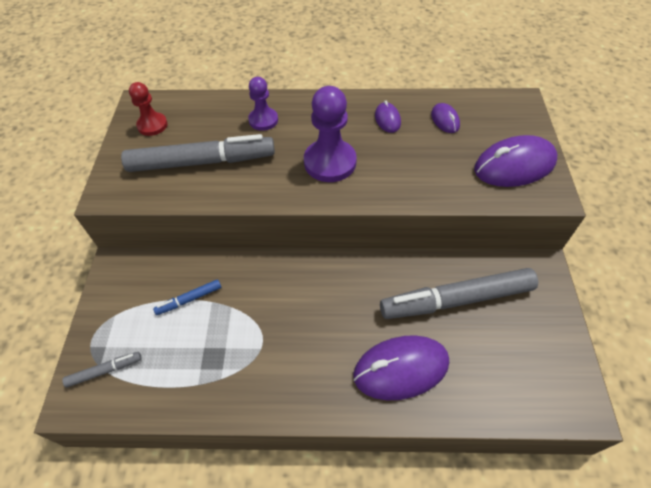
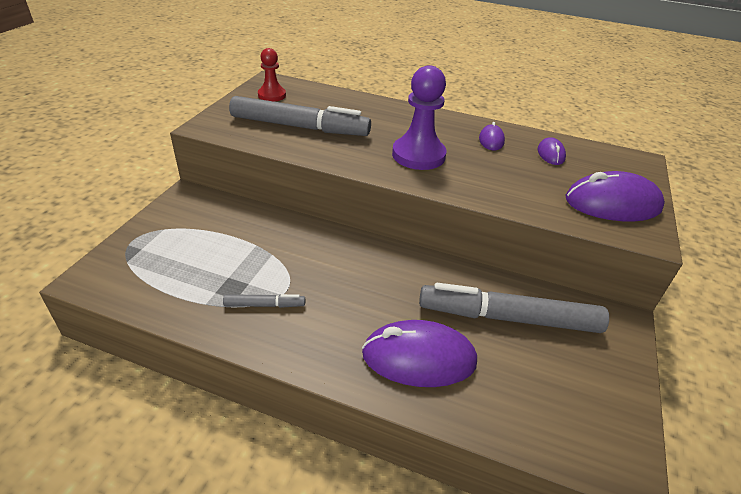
camera: 15 degrees right, 15 degrees down
grey marker [62,352,142,388] -> grey marker moved to [223,294,305,308]
blue marker [153,279,221,315] -> none
purple pawn [248,77,278,131] -> none

